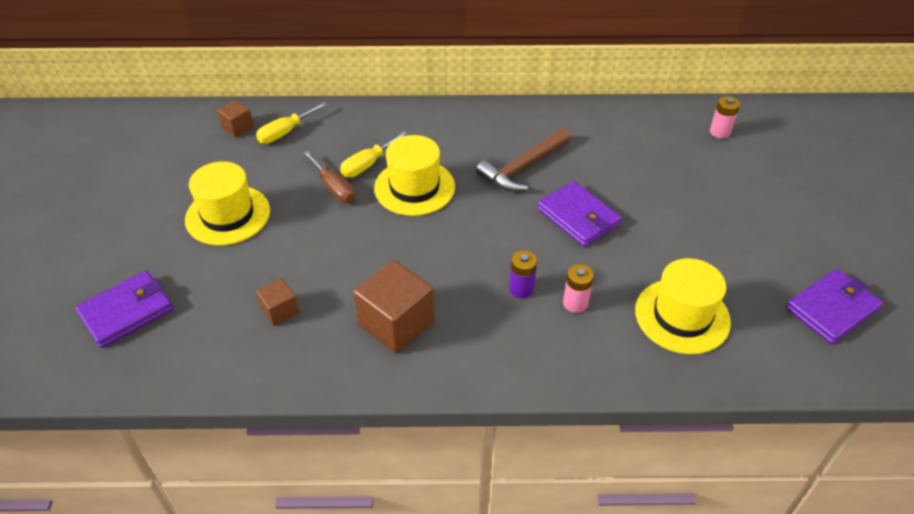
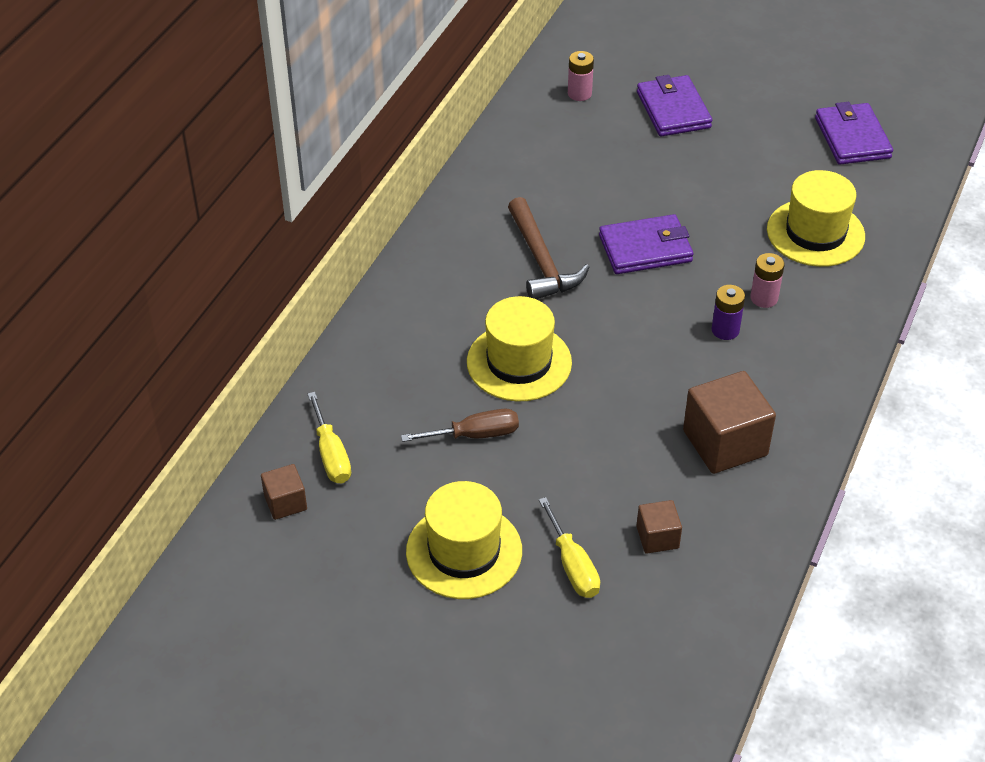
camera: 65 degrees left, 0 degrees up
purple wallet [75,271,173,348] -> purple wallet moved to [637,75,712,136]
yellow screwdriver [340,131,407,178] -> yellow screwdriver moved to [539,497,600,598]

